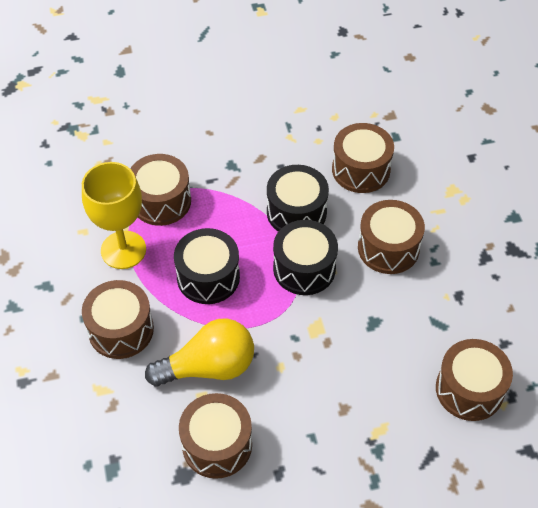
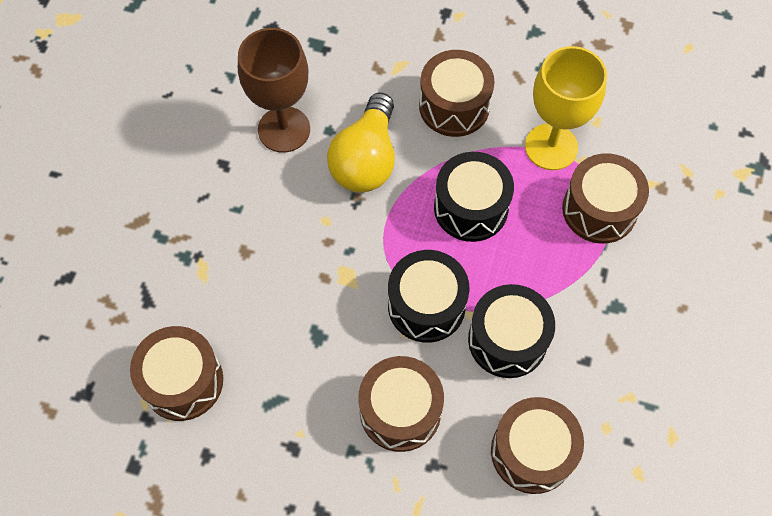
camera: 120 degrees right, 10 degrees up
brown drum [179,393,252,479] -> brown goblet [238,28,310,153]

